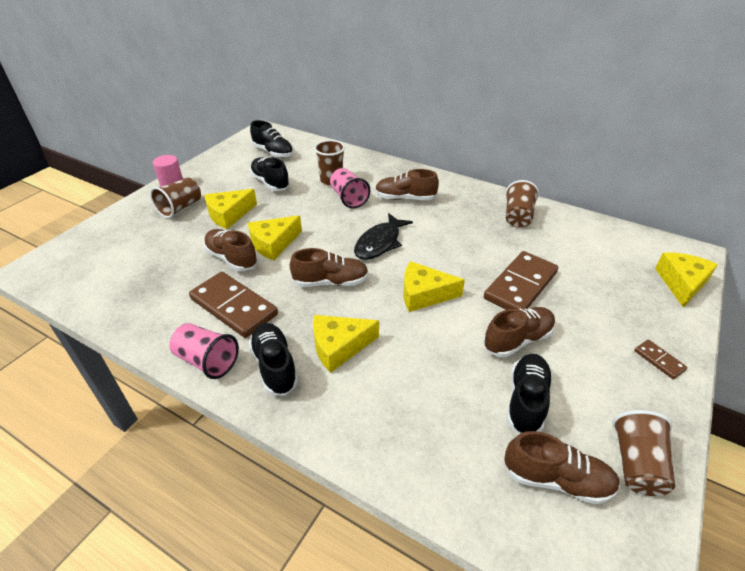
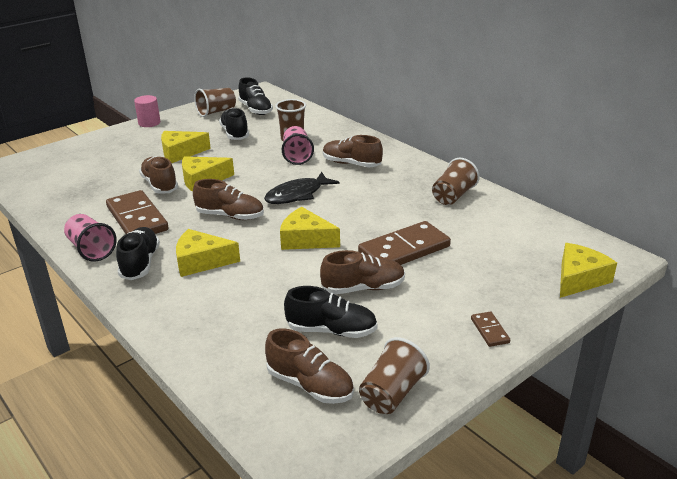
camera: 20 degrees right, 10 degrees down
brown cup [150,177,201,218] -> brown cup moved to [194,88,236,117]
black shoe [506,354,553,434] -> black shoe turned 60 degrees clockwise [284,286,377,338]

